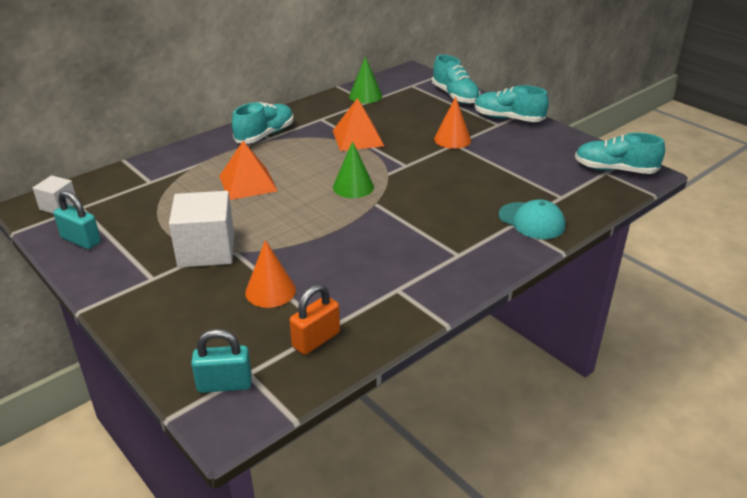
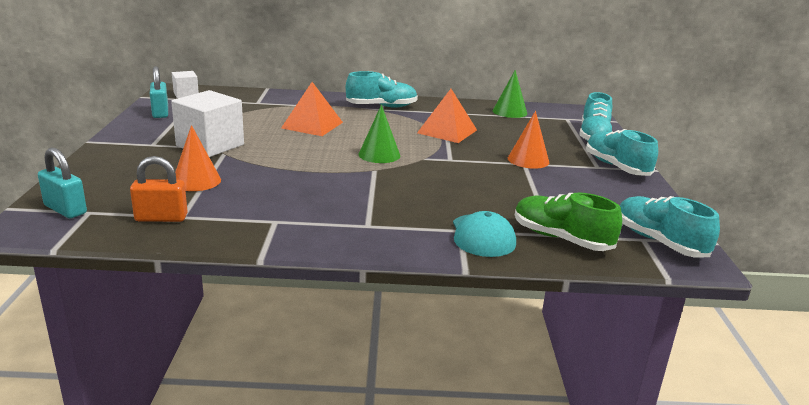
camera: 40 degrees right, 10 degrees down
none -> green shoe [515,193,622,251]

